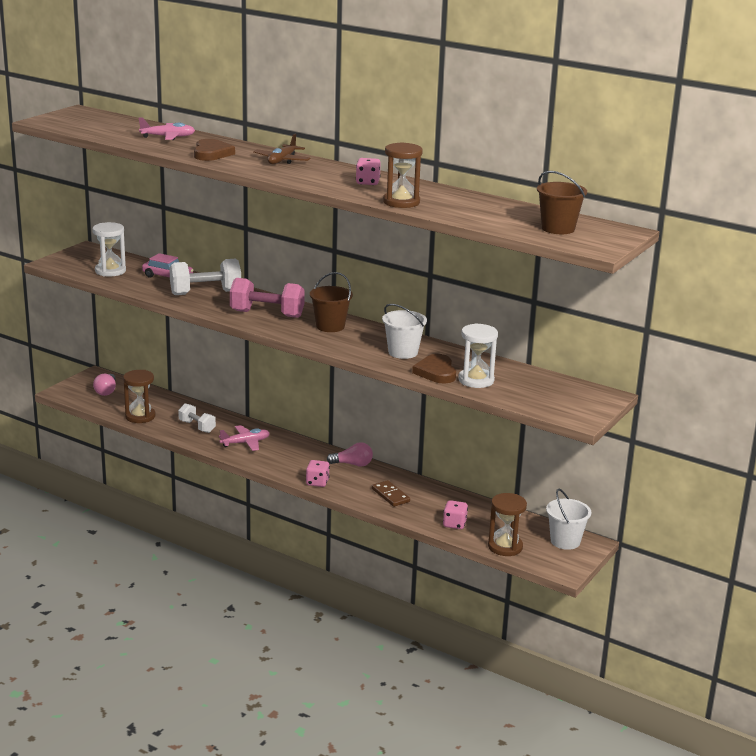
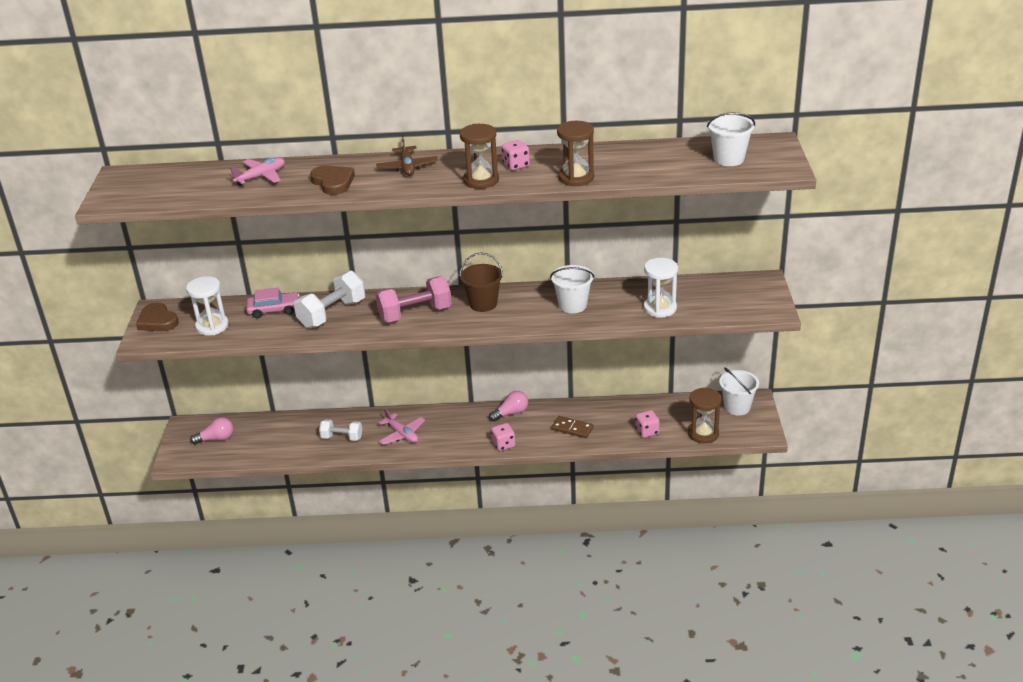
camera: 30 degrees left, 10 degrees up
pink light bulb [93,374,116,396] -> pink light bulb turned 75 degrees counterclockwise [190,417,234,444]
brown hourglass [123,370,156,423] -> brown hourglass moved to [460,124,499,189]
pink plane [219,425,270,451] -> pink plane turned 105 degrees clockwise [378,408,425,445]
brown heart [412,354,456,384] -> brown heart moved to [136,302,179,331]
brown bucket [537,171,587,234] -> white bucket [707,112,755,166]

